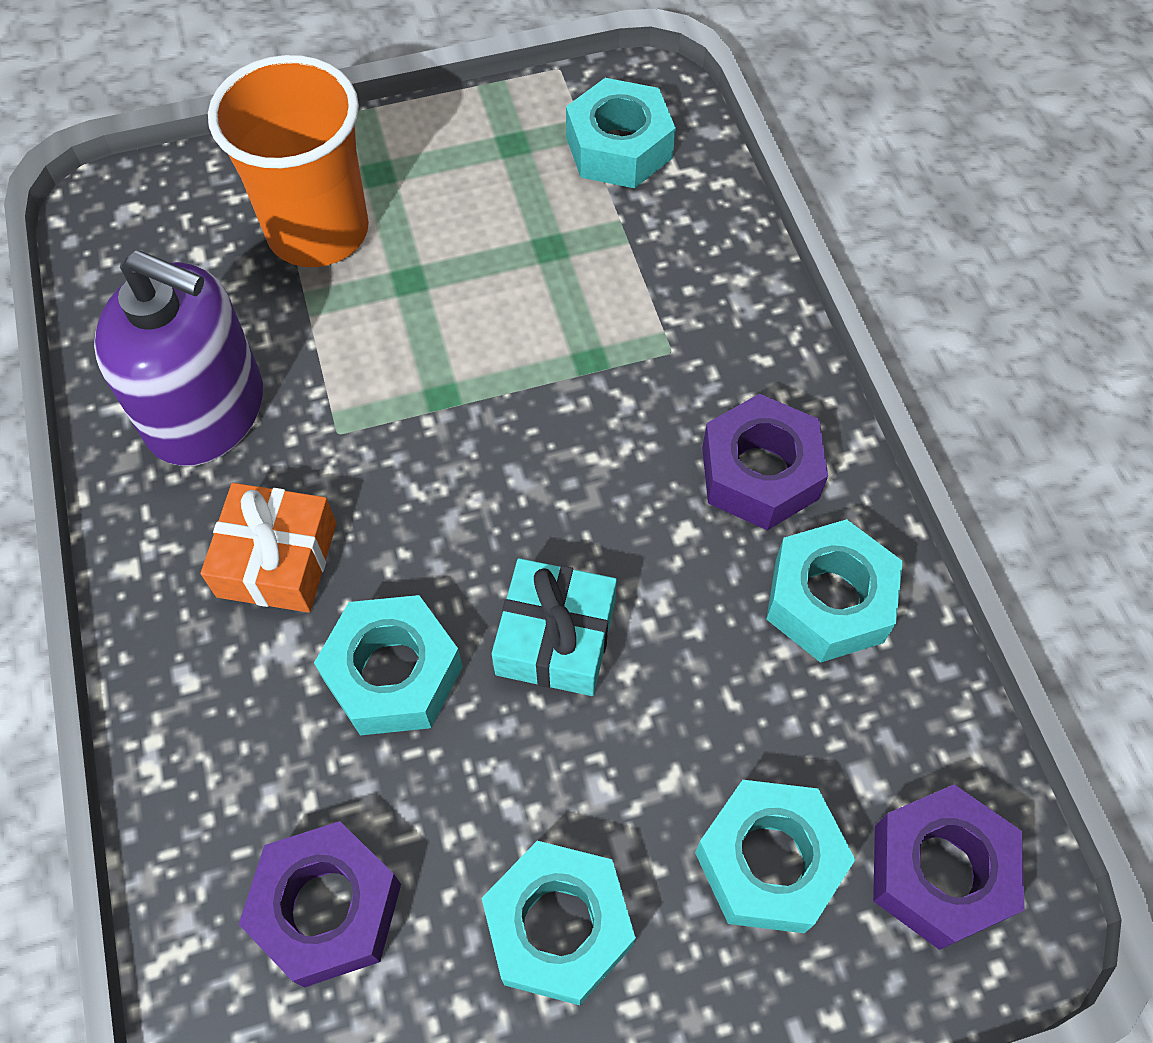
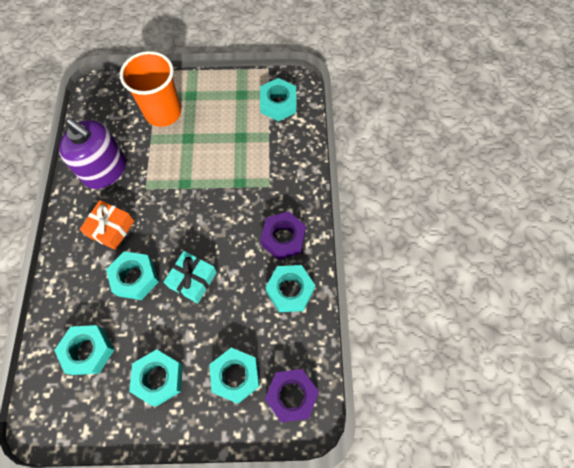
camera: 15 degrees right, 5 degrees up
purple nut [239,821,401,988] -> turquoise nut [54,325,114,375]

